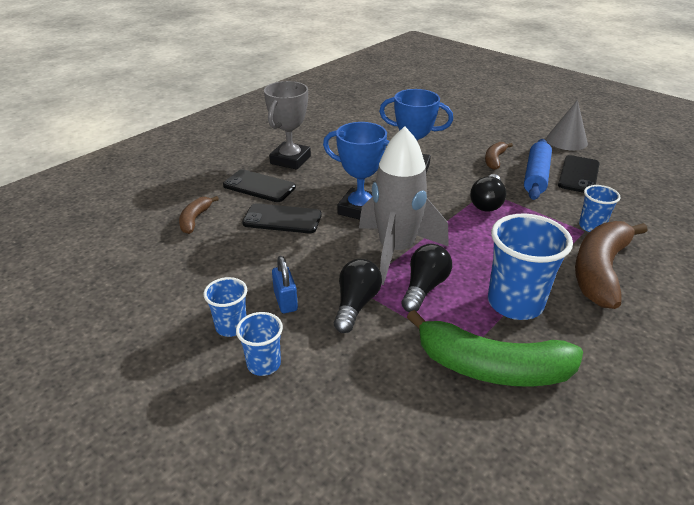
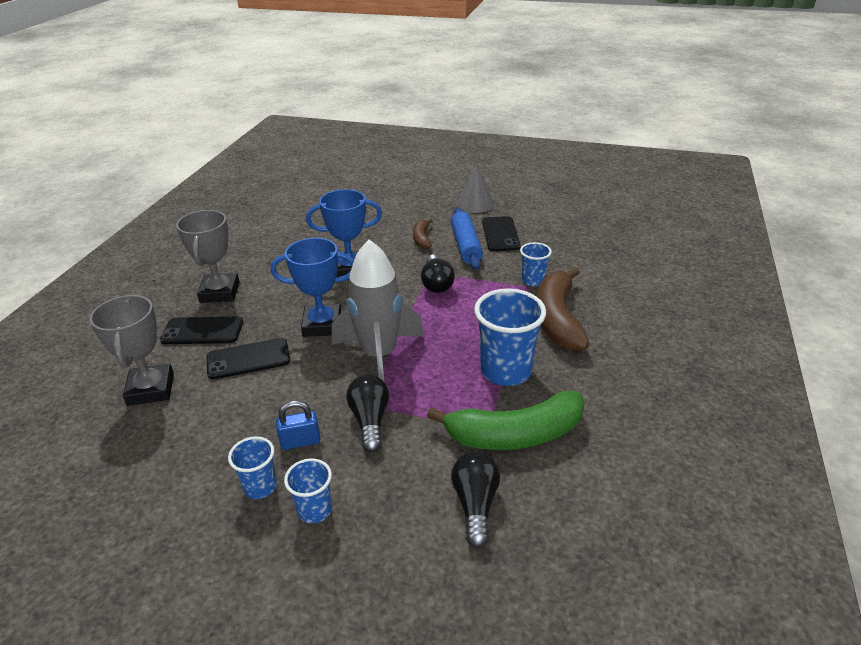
camera: 25 degrees left, 0 degrees up
brown banana [179,196,219,234] -> grey trophy [89,295,174,406]
blue padlock [272,256,298,313] -> blue padlock turned 60 degrees counterclockwise [276,400,320,450]
black light bulb [401,244,452,312] -> black light bulb moved to [451,452,500,548]

